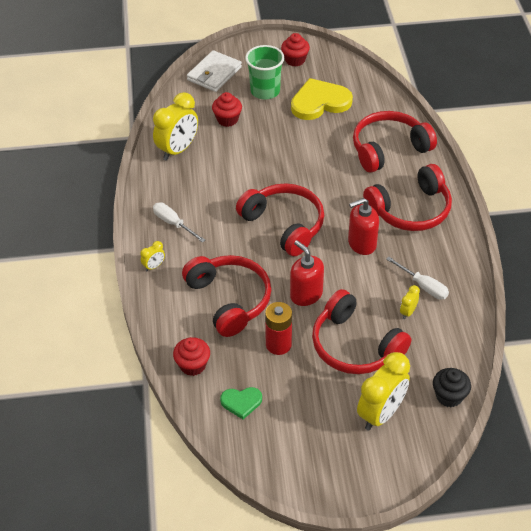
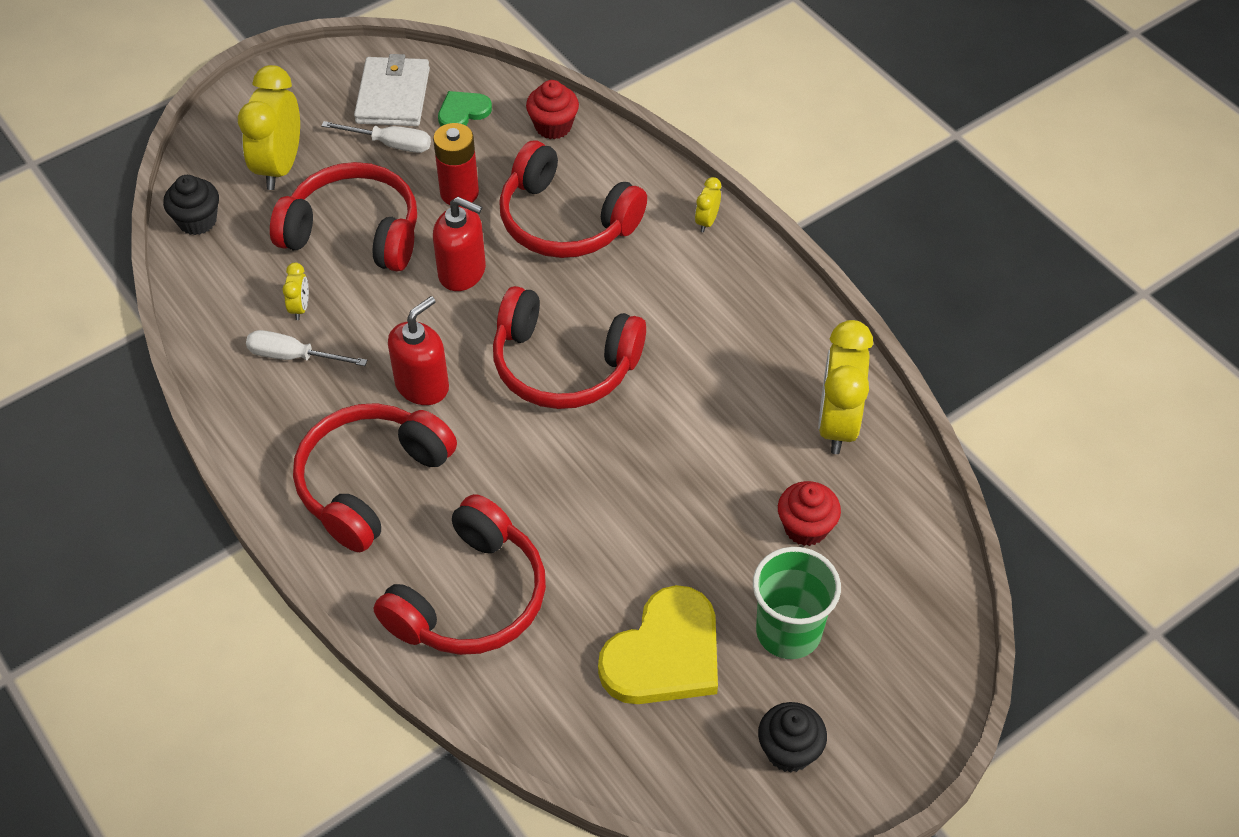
camera: 150 degrees right, 5 degrees up
white screwdriver [153,202,205,243] -> white screwdriver moved to [321,121,431,153]
white wallet [187,50,242,92] -> white wallet moved to [354,54,430,126]
red cupcake [281,33,310,67] -> black cupcake [758,702,827,773]

